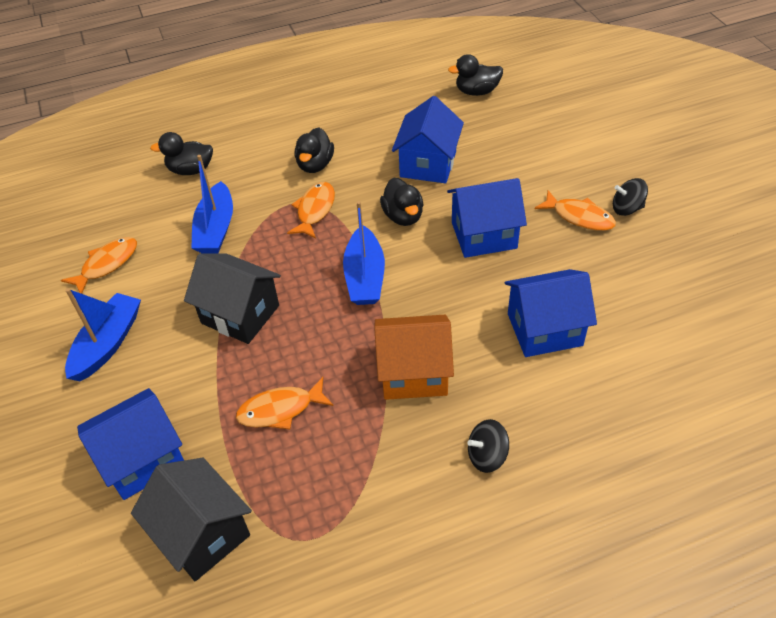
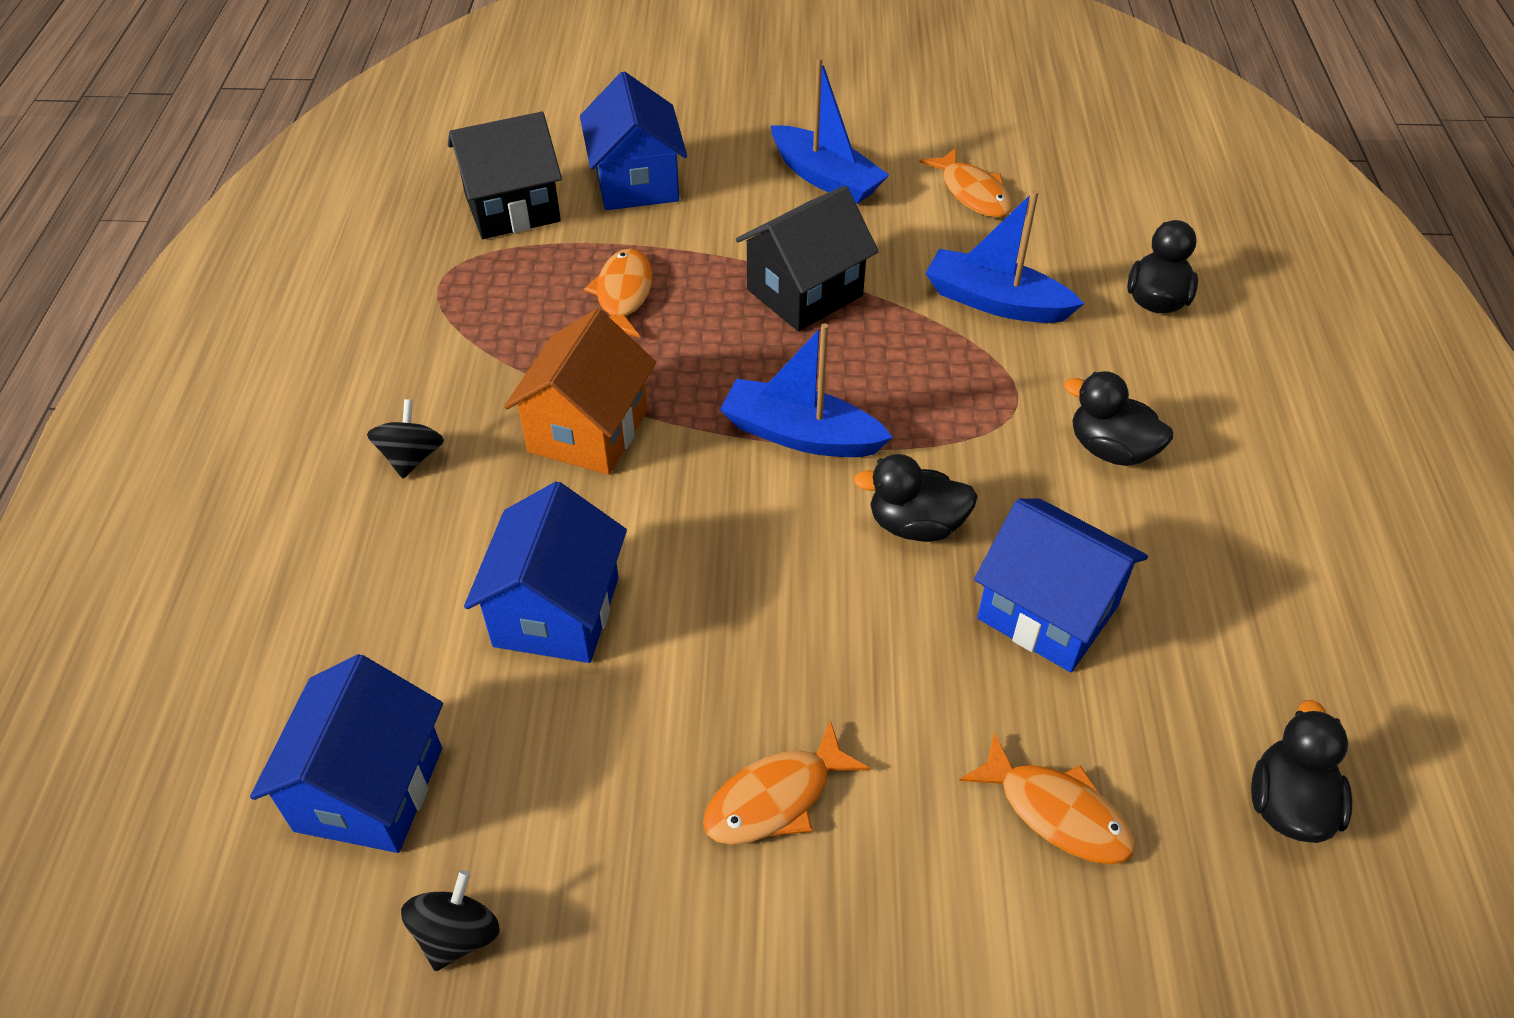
camera: 110 degrees right, 0 degrees up
orange fish [287,182,335,239] -> orange fish moved to [959,732,1136,864]
blue house [447,178,527,258] -> blue house moved to [250,654,443,853]
black spinning top [613,178,648,216] -> black spinning top moved to [401,870,500,971]

